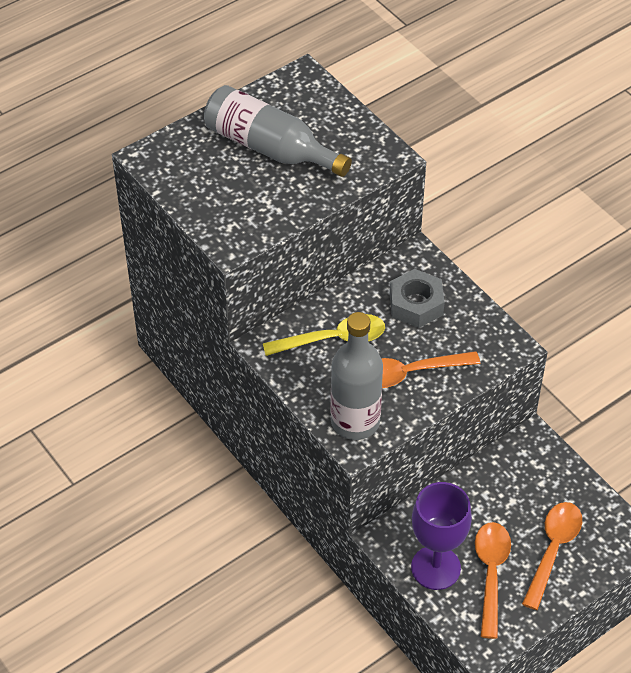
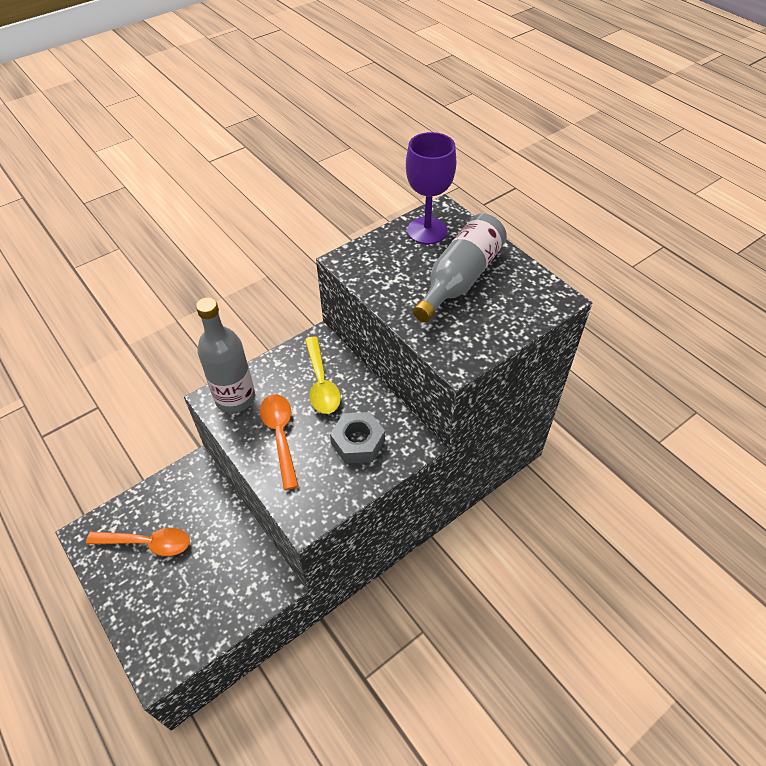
camera: 90 degrees right, 0 degrees up
purple goblet [411,482,472,590] -> purple goblet moved to [406,132,456,244]
orange spoon [522,502,582,610] -> none

